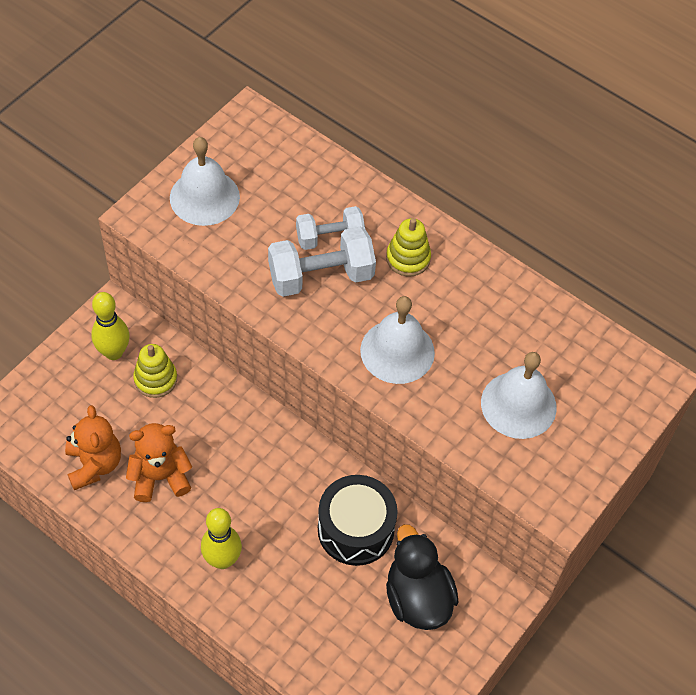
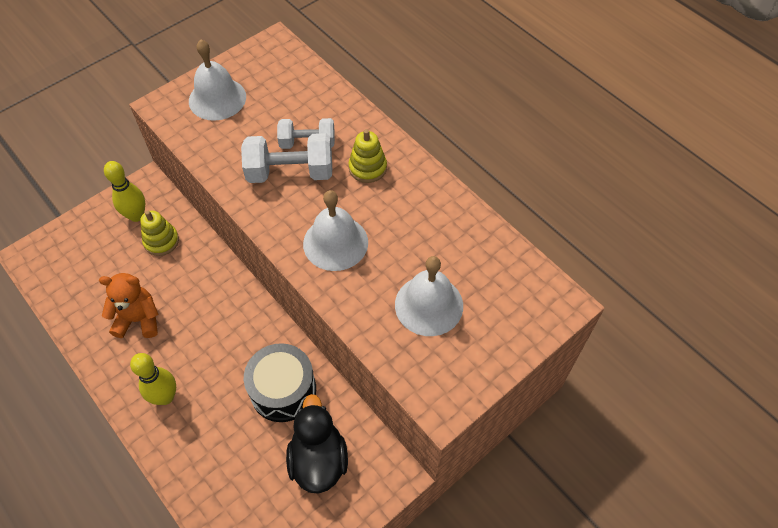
camera: 15 degrees right, 0 degrees up
orange teddy bear [65,405,121,490] -> none

